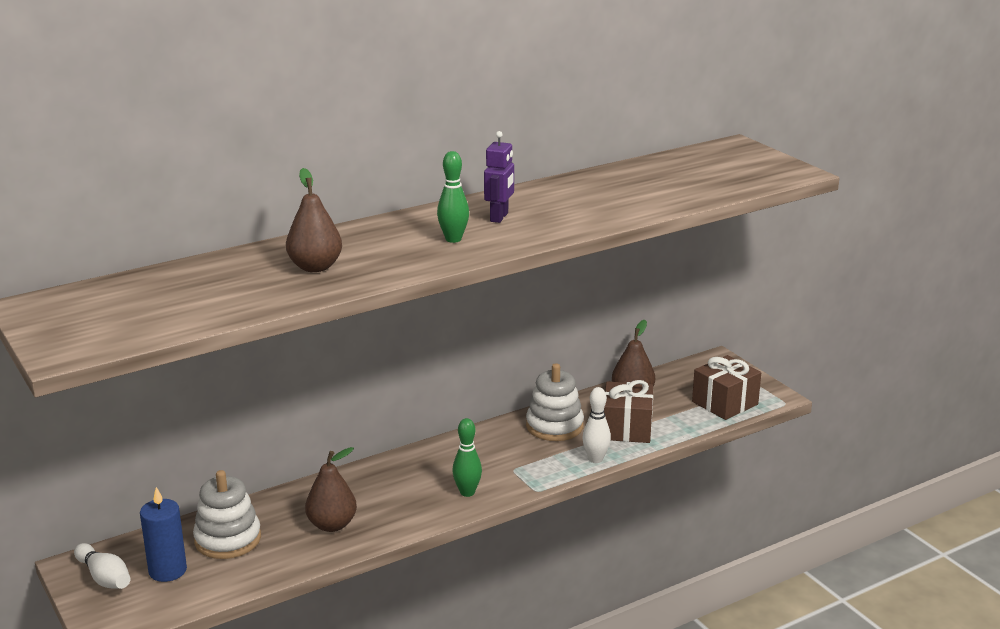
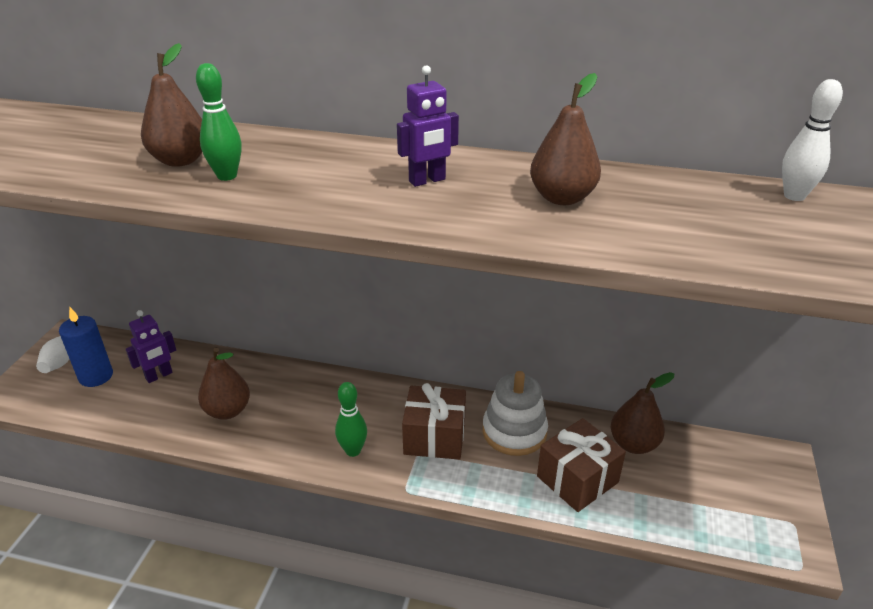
camera: 45 degrees right, 10 degrees up
white stacking toy [193,470,261,559] -> purple robot [126,310,176,383]
green bowling pin [437,151,469,243] -> green bowling pin moved to [196,63,241,181]
white bowling pin [582,387,611,463] -> white bowling pin moved to [782,79,843,201]
brown gift [692,355,761,420] -> brown gift moved to [402,383,466,460]
none -> brown pear [530,73,601,205]

